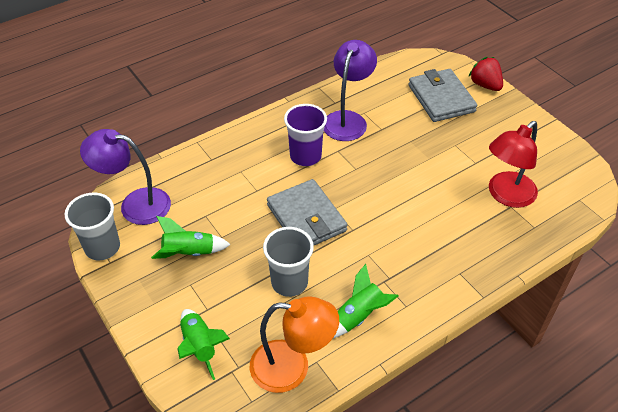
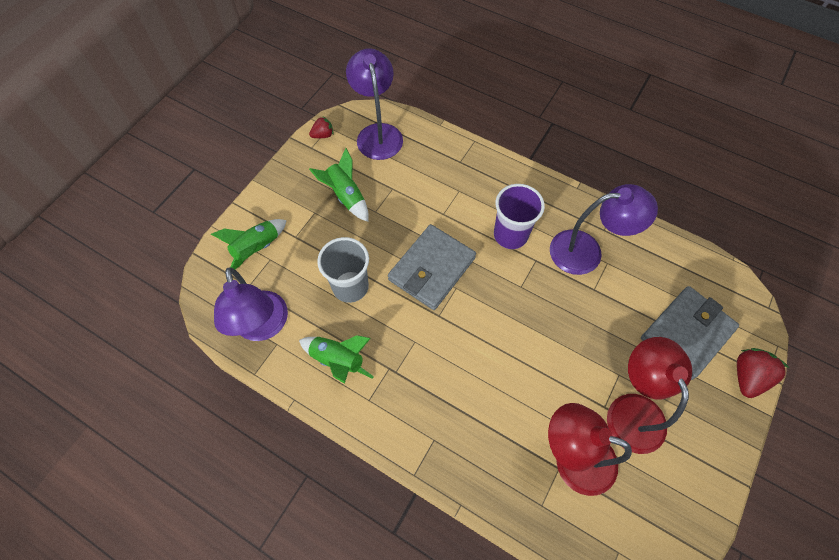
camera: 65 degrees right, 15 degrees up
grey cup [64,192,120,261] -> red strawberry [309,116,334,138]
orange lamp [250,296,339,393] -> purple lamp [214,268,288,341]
none -> red lamp [607,337,692,454]

